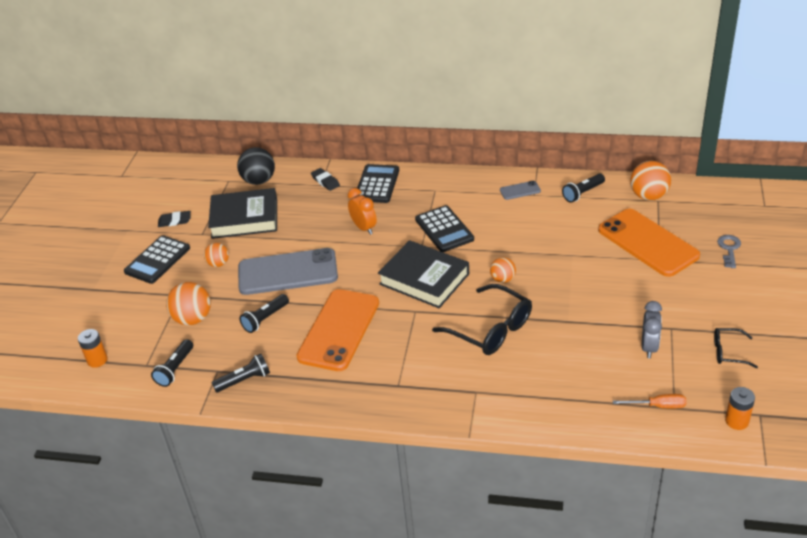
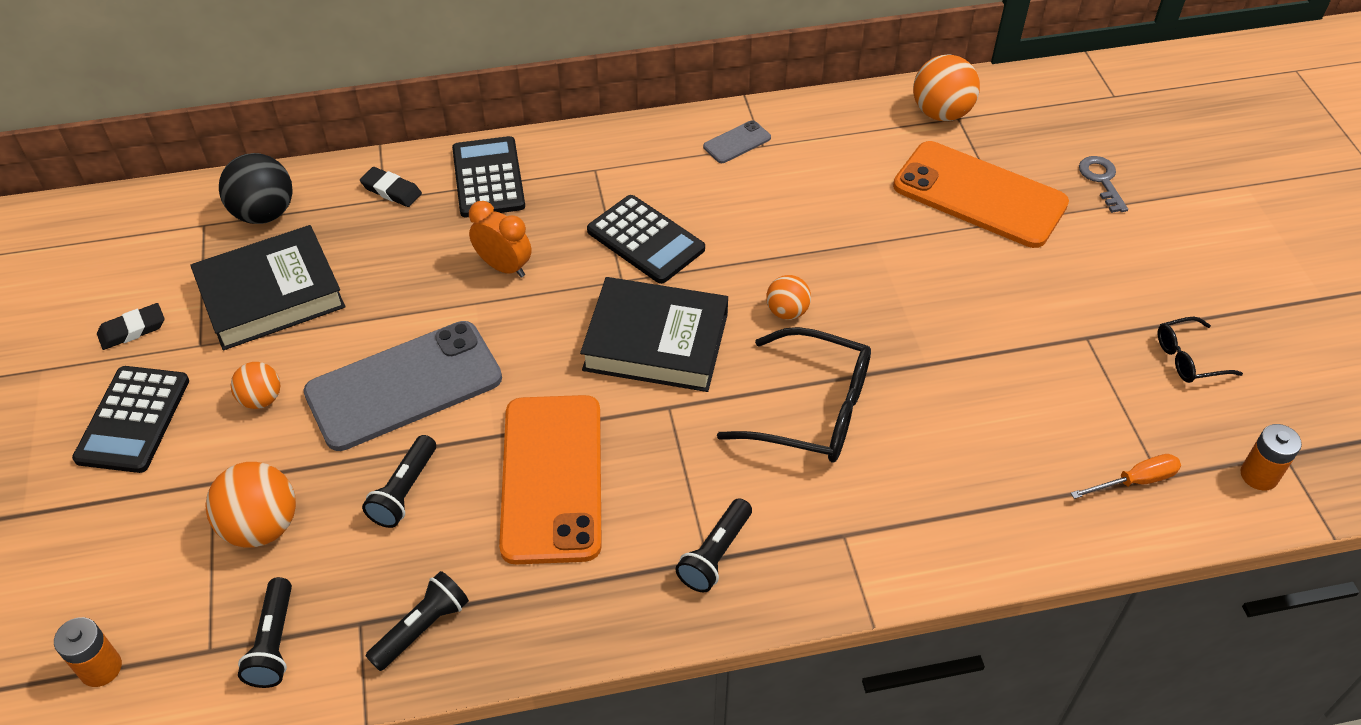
camera: 25 degrees left, 10 degrees up
black flashlight [562,173,605,203] -> black flashlight moved to [675,498,752,593]
grey clock [642,301,662,358] -> none

